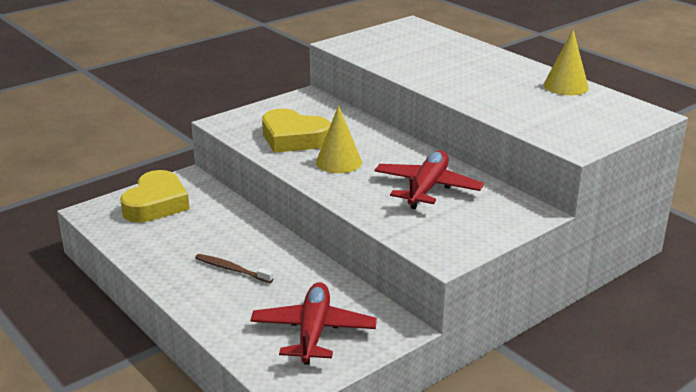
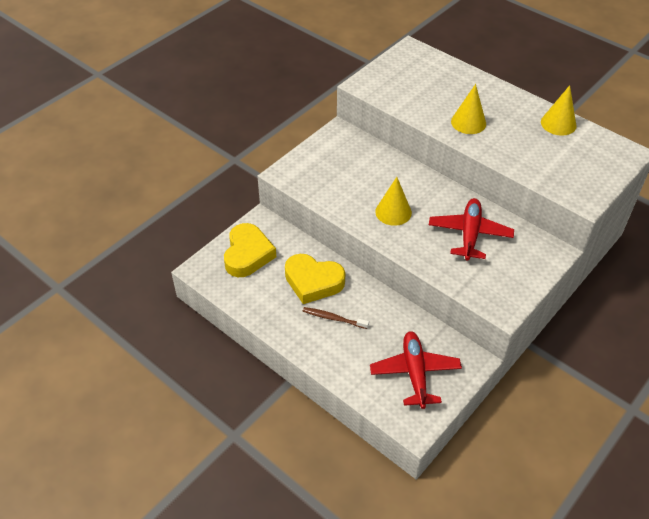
camera: 10 degrees left, 20 degrees up
yellow heart [262,108,331,153] -> yellow heart moved to [285,254,345,304]
none -> yellow cone [451,84,486,134]

